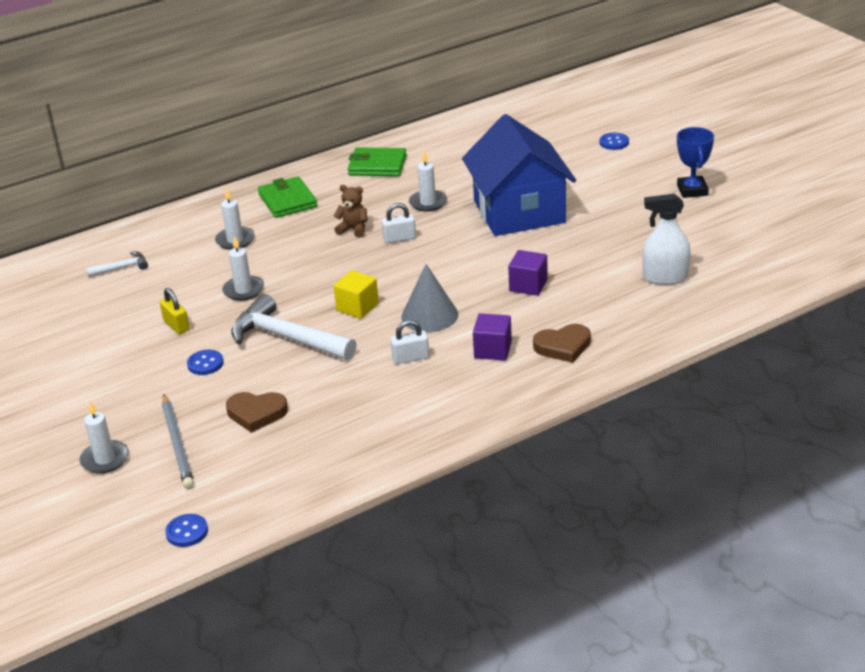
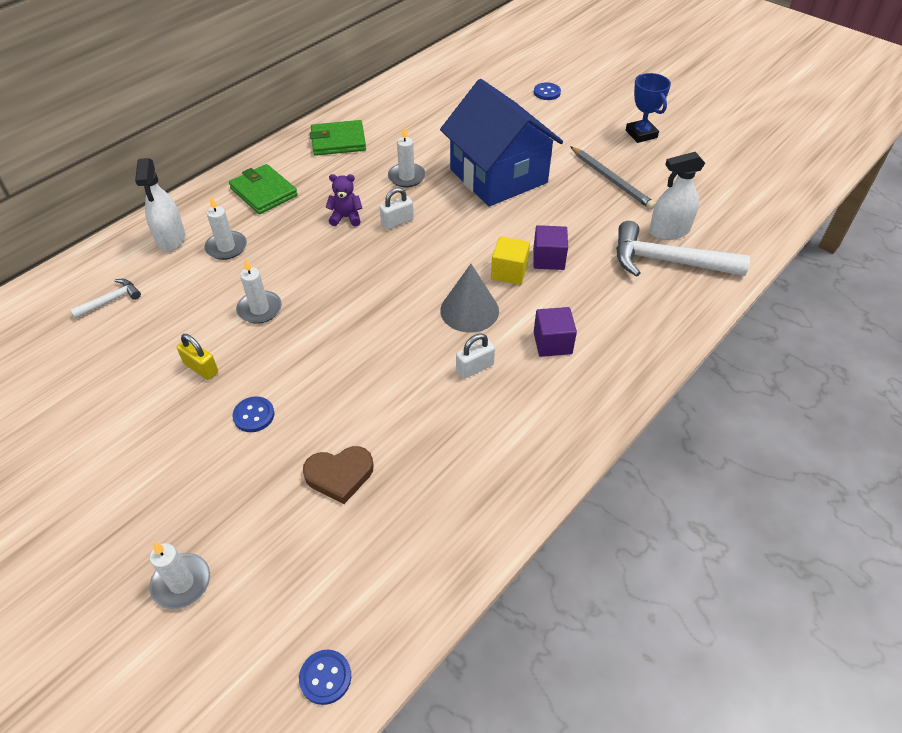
camera: 20 degrees left, 15 degrees up
grey pencil [162,394,194,489] -> grey pencil moved to [570,146,656,210]
white hammer [231,294,357,360] -> white hammer moved to [616,221,750,277]
brown teddy bear [334,185,368,238] -> purple teddy bear [326,174,362,226]
yellow cube [334,270,379,319] -> yellow cube moved to [491,236,530,285]
brown heart [533,324,591,363] -> none
none -> white spray bottle [135,158,185,251]

